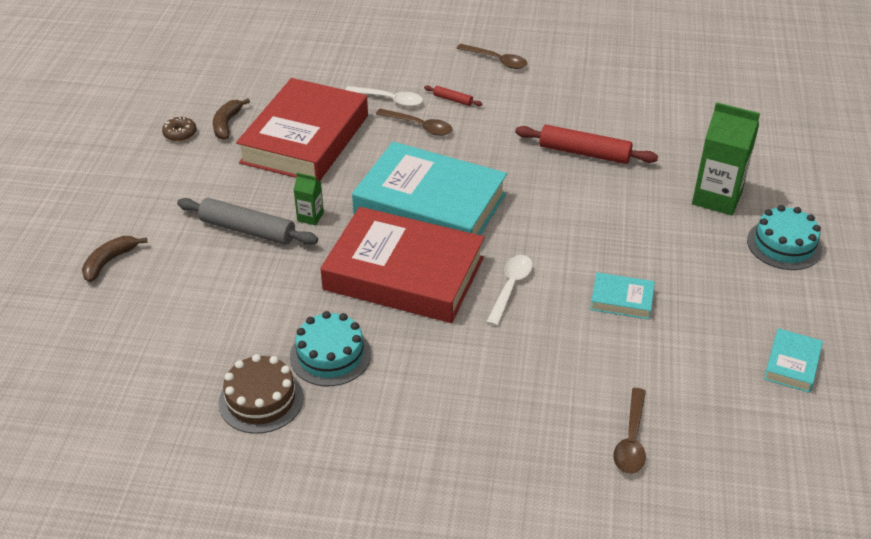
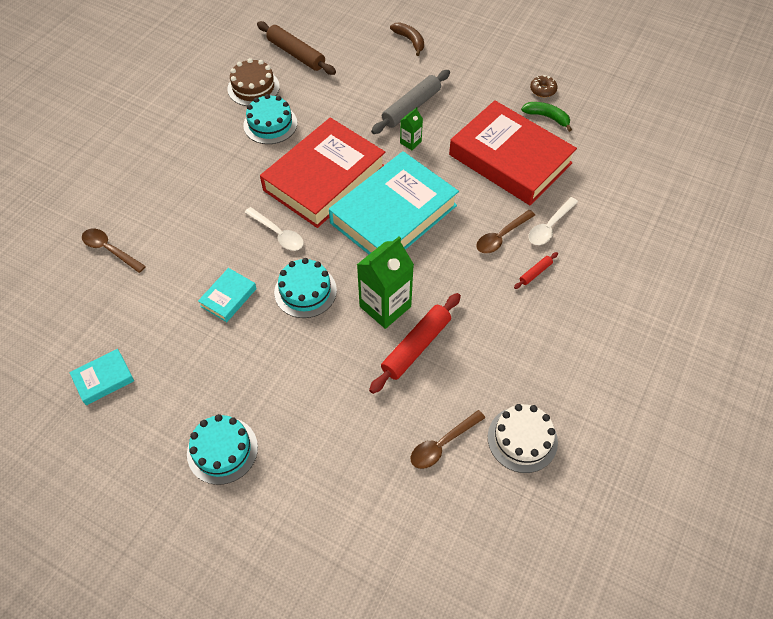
camera: 110 degrees right, 15 degrees up
brown banana [213,98,250,140] -> green banana [521,102,572,132]
brown spoon [456,44,527,69] -> brown spoon moved to [410,410,485,469]
green carton [692,102,760,215] -> green carton moved to [357,236,414,329]
turquoise book [764,328,823,393] -> turquoise book turned 75 degrees counterclockwise [69,349,134,405]
none -> brown rolling pin [257,21,336,75]
none -> turquoise cake [274,258,337,318]
none -> white cake [488,404,558,473]

